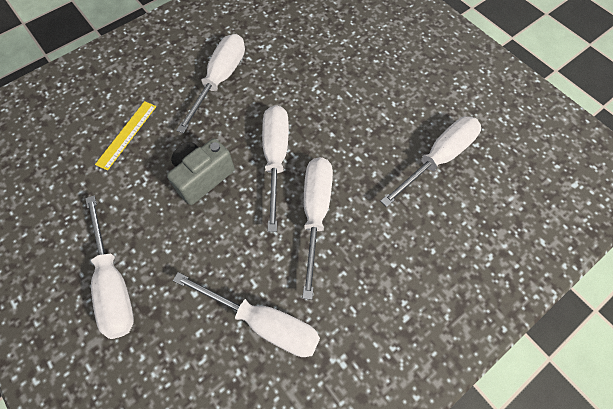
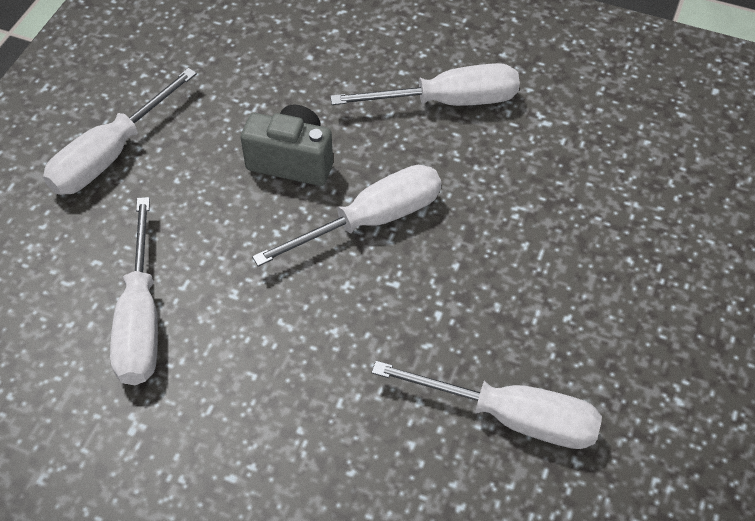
camera: 60 degrees right, 10 degrees down
yellow ruler [95,101,157,171] -> none
white screwdriver [303,157,333,300] -> none

